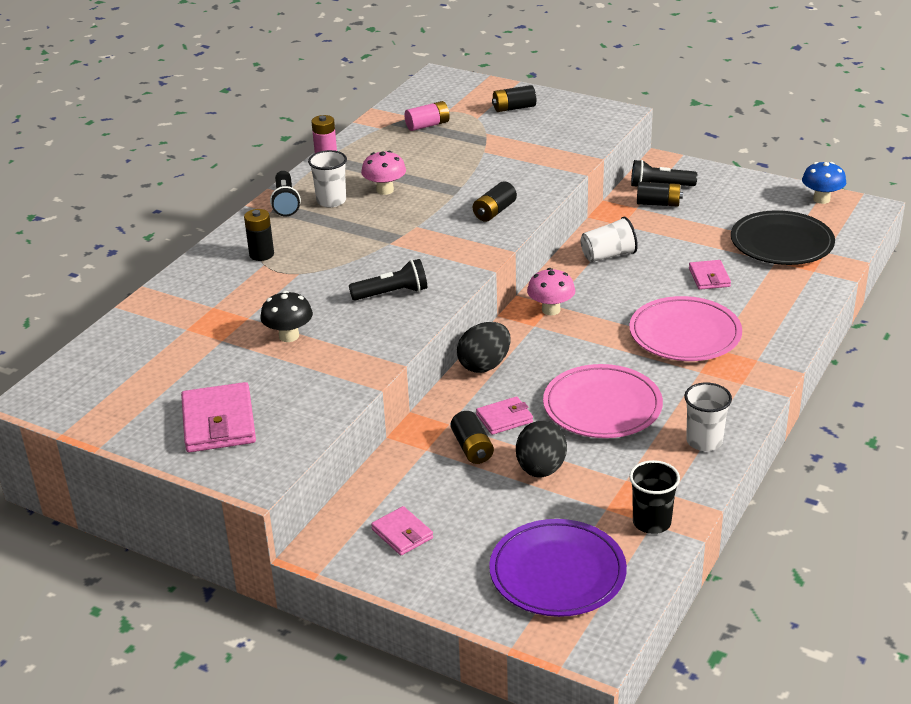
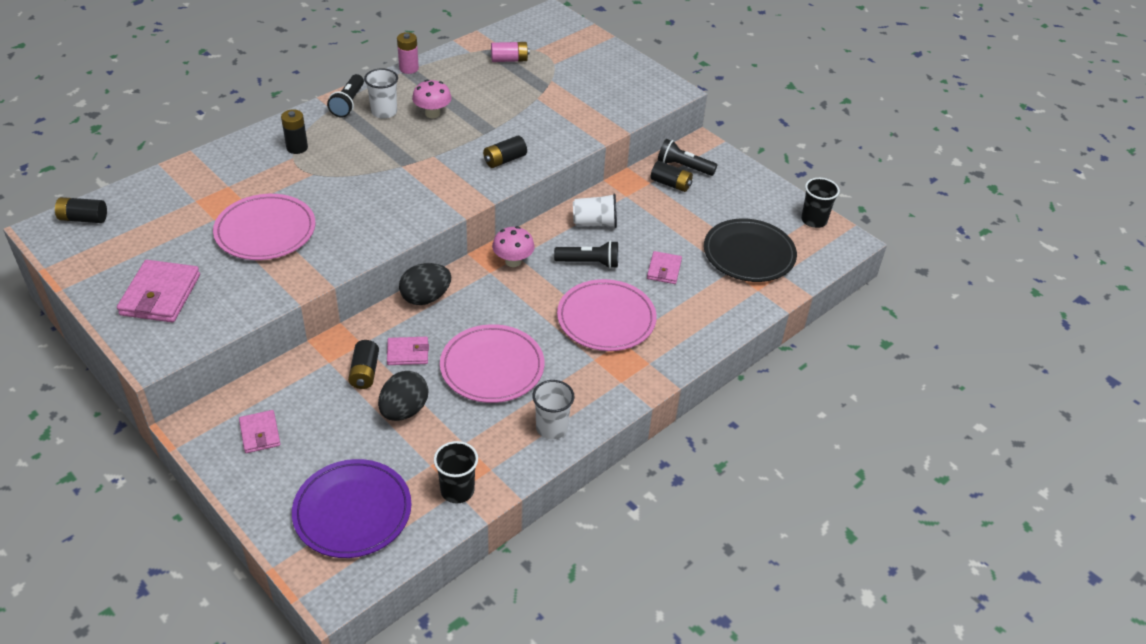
camera: 15 degrees right, 10 degrees up
black mushroom [260,291,313,342] -> pink plate [213,194,316,260]
black flashlight [349,259,427,300] -> black flashlight moved to [554,241,618,269]
black battery [492,85,536,112] -> black battery moved to [55,197,107,223]
blue mushroom [802,162,846,204] -> black cup [801,178,840,228]

